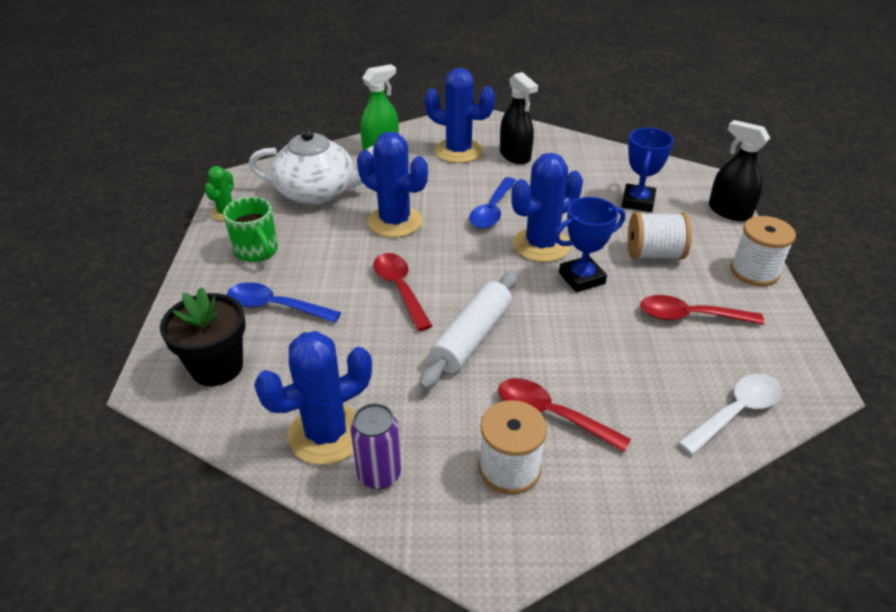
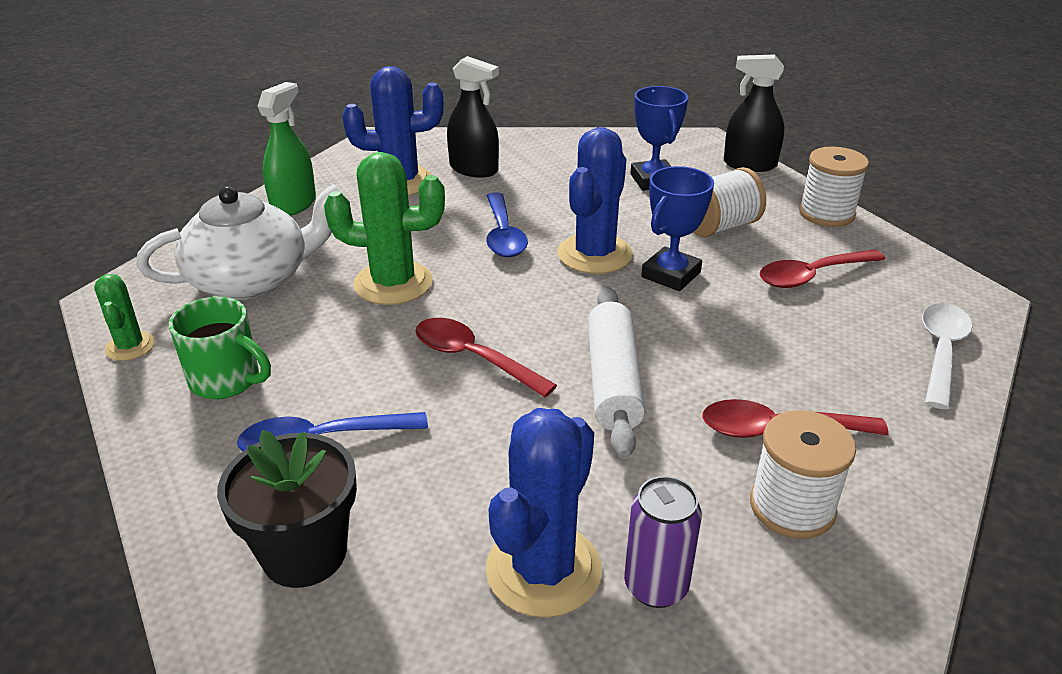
camera: 30 degrees left, 5 degrees down
blue cactus [357,132,428,238] -> green cactus [324,152,445,305]

